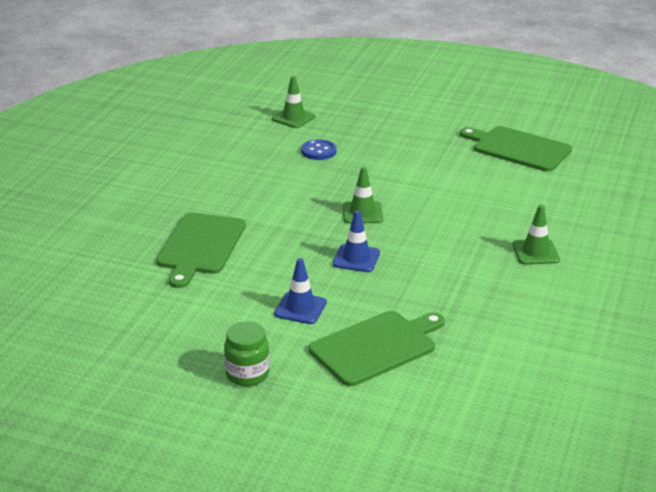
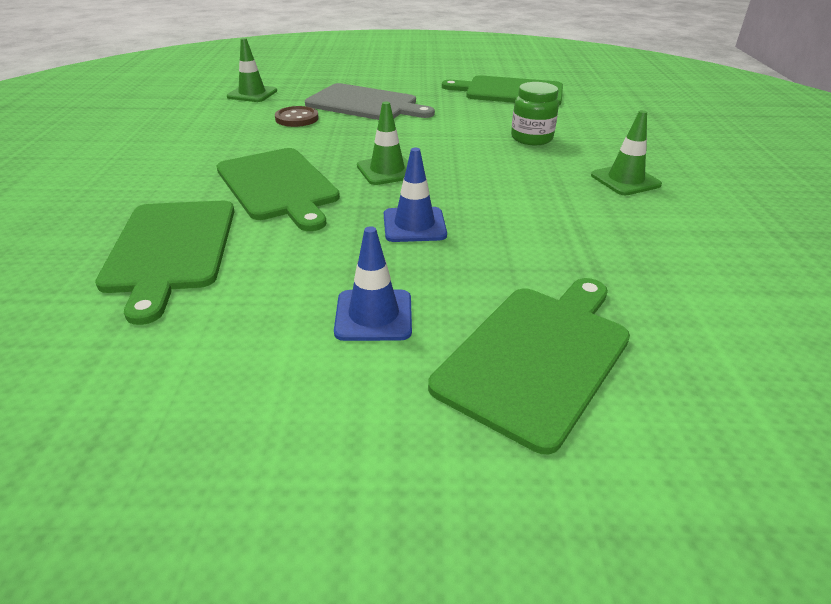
camera: 20 degrees left, 5 degrees up
green jar [224,321,269,386] -> green jar moved to [511,82,559,145]
blue button [301,139,337,160] -> brown button [275,106,319,127]
none -> green cutting board [217,148,340,231]
none -> grey cutting board [305,83,435,120]

